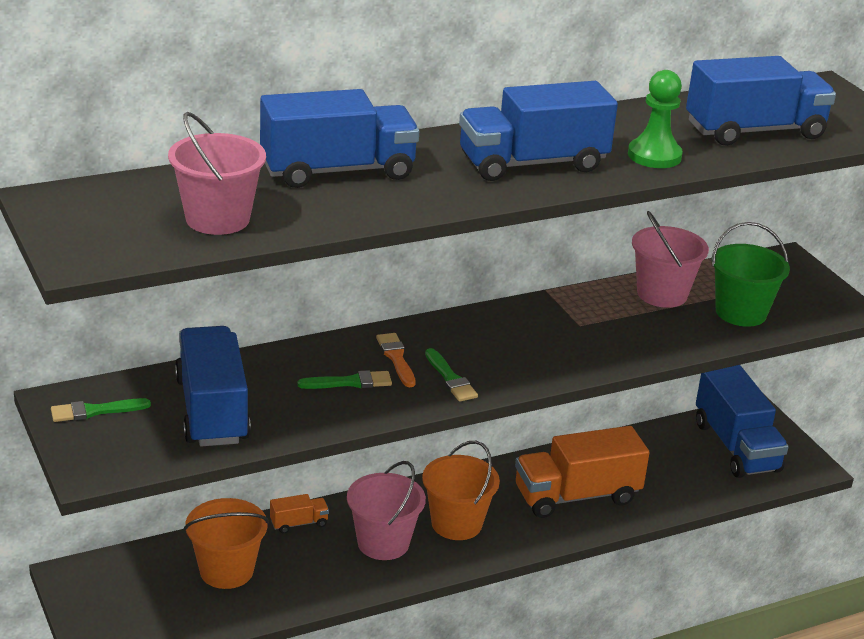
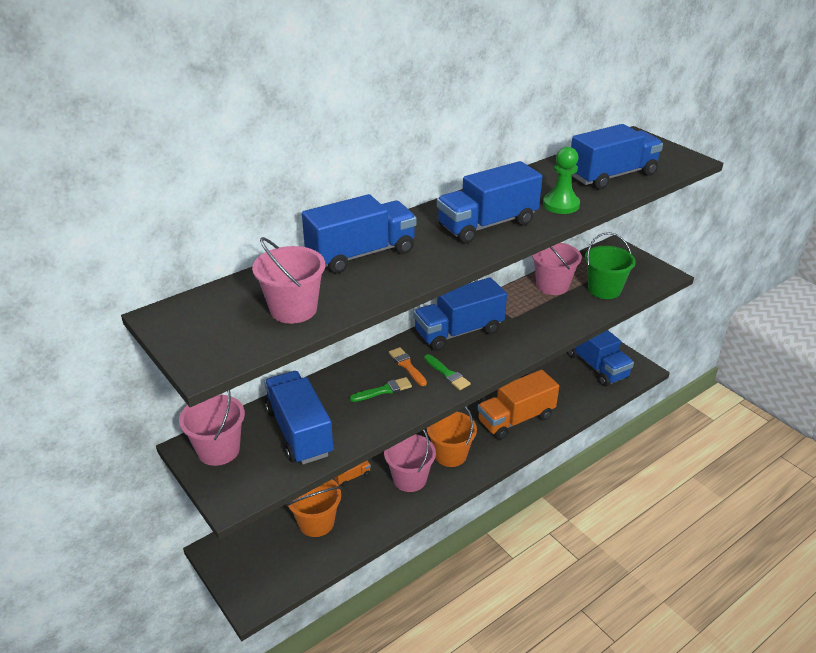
camera: 10 degrees left, 5 degrees up
green brush [51,398,151,422] -> pink bucket [179,390,245,466]
none -> blue truck [414,277,507,351]

